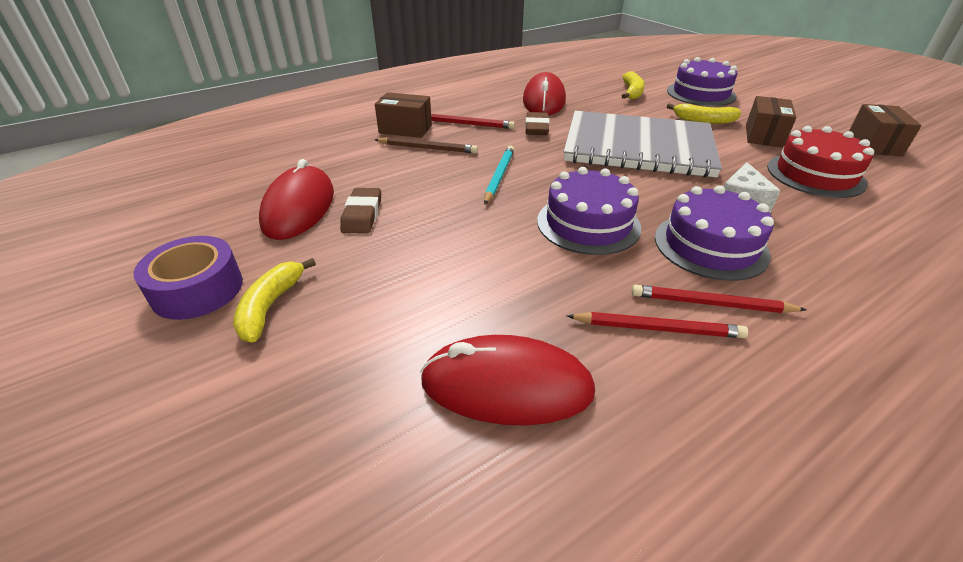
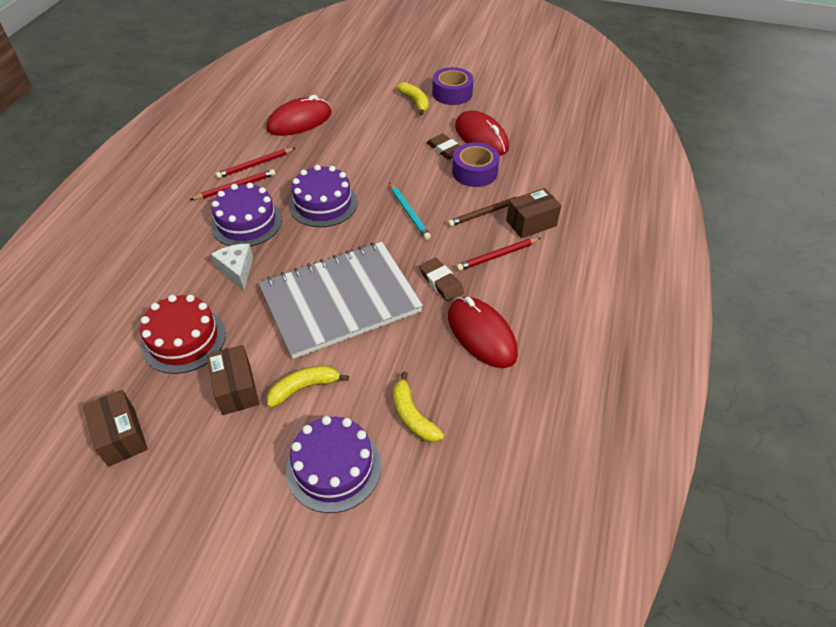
camera: 140 degrees right, 10 degrees up
none -> purple tape [452,142,500,187]

